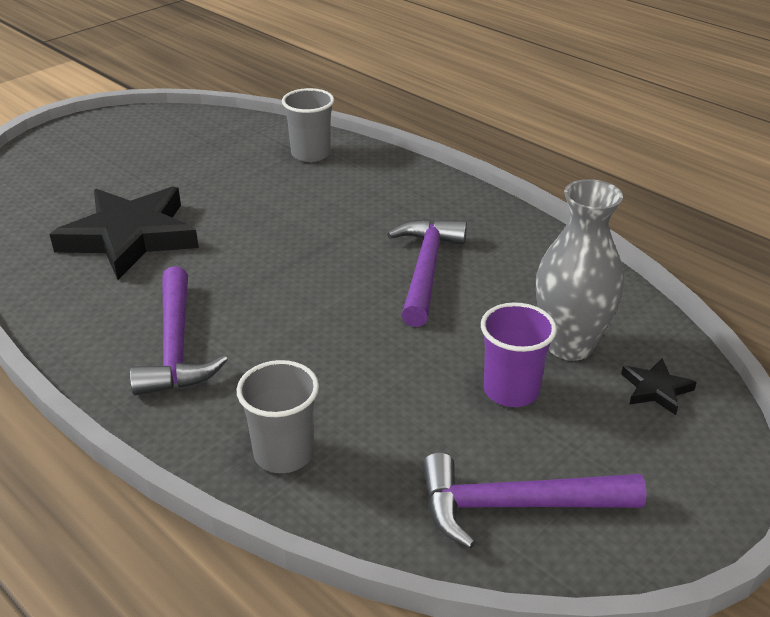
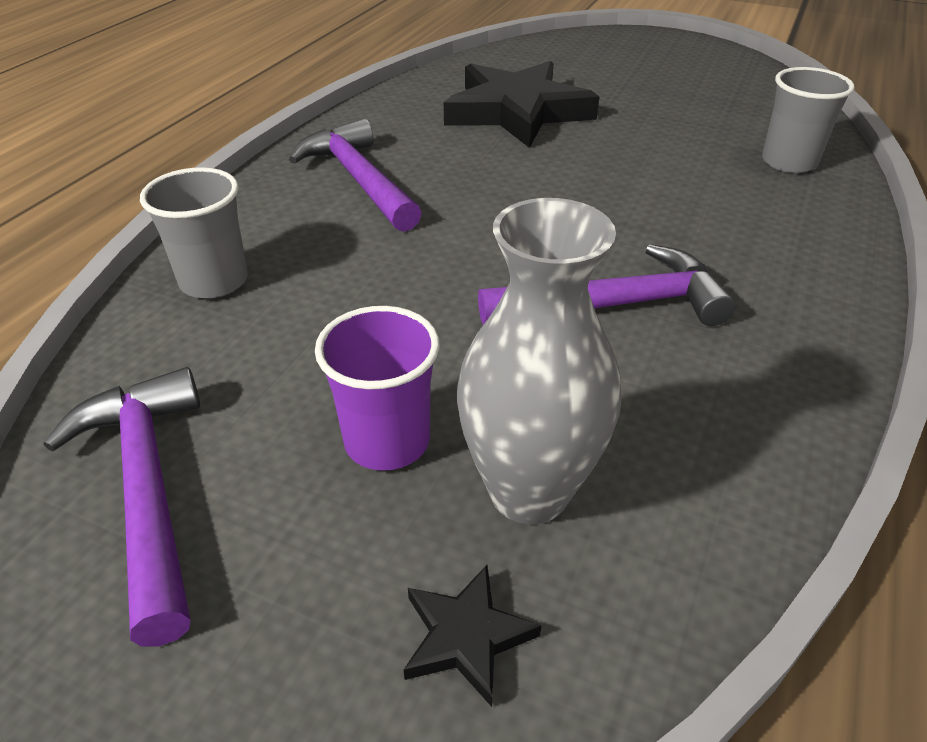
camera: 70 degrees right, 5 degrees up
purple hammer [130,266,228,396] -> purple hammer turned 90 degrees clockwise [289,119,422,232]

